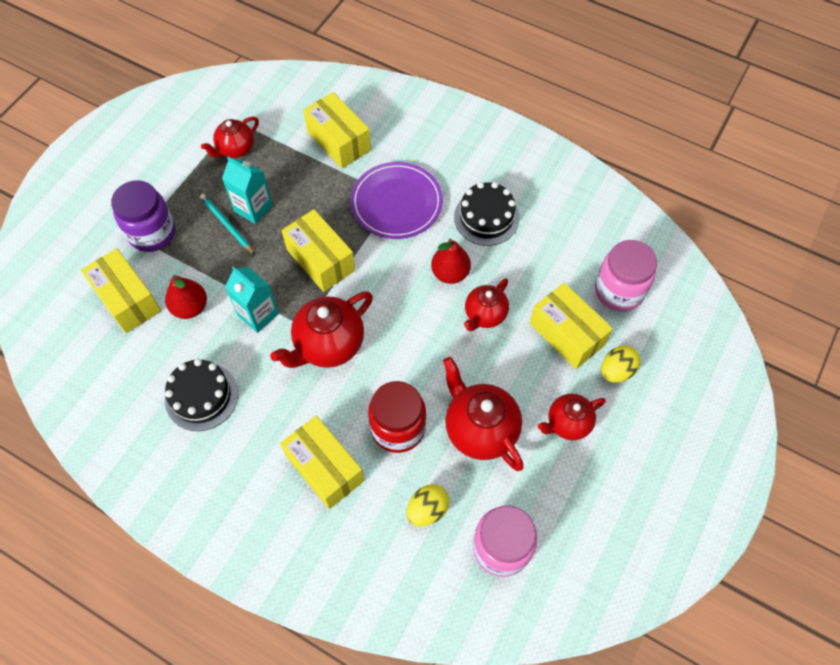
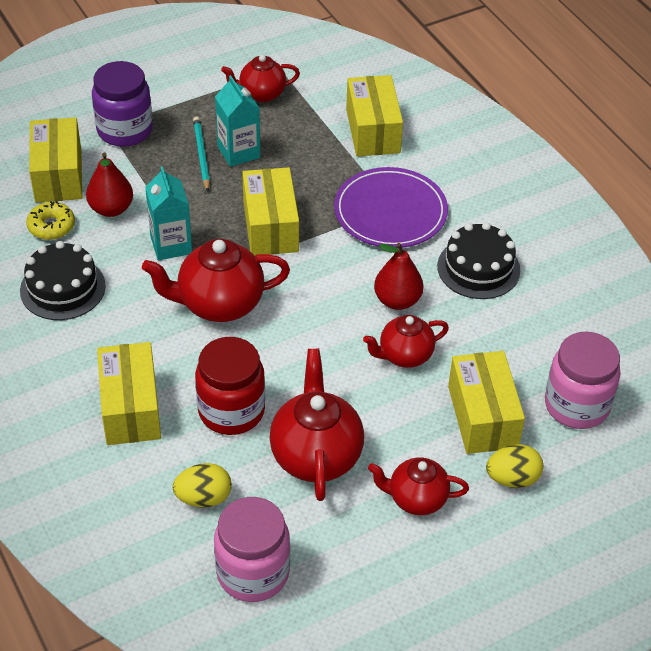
camera: 30 degrees right, 15 degrees down
none -> yellow donut [26,201,75,240]

